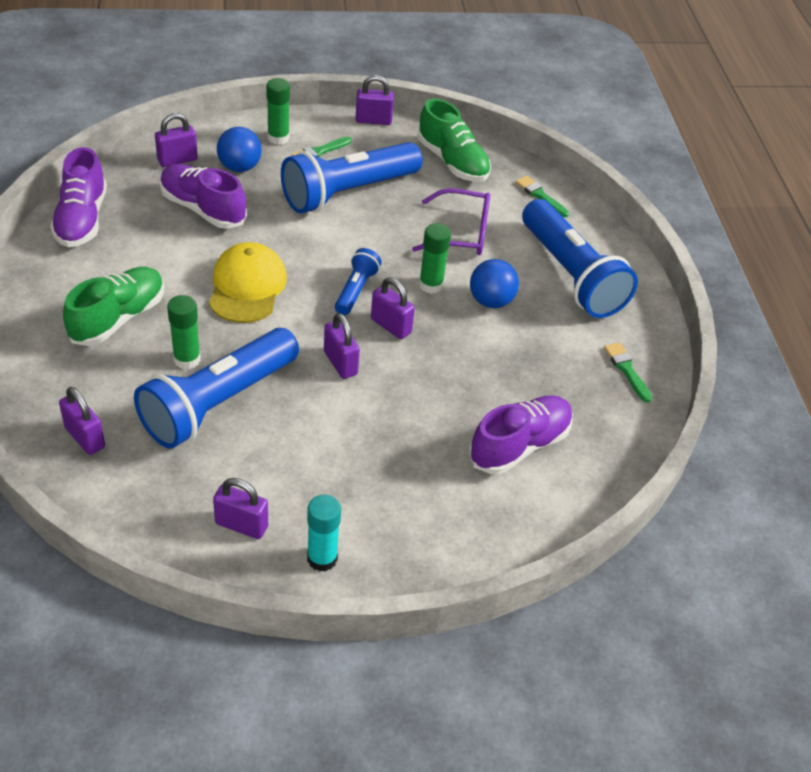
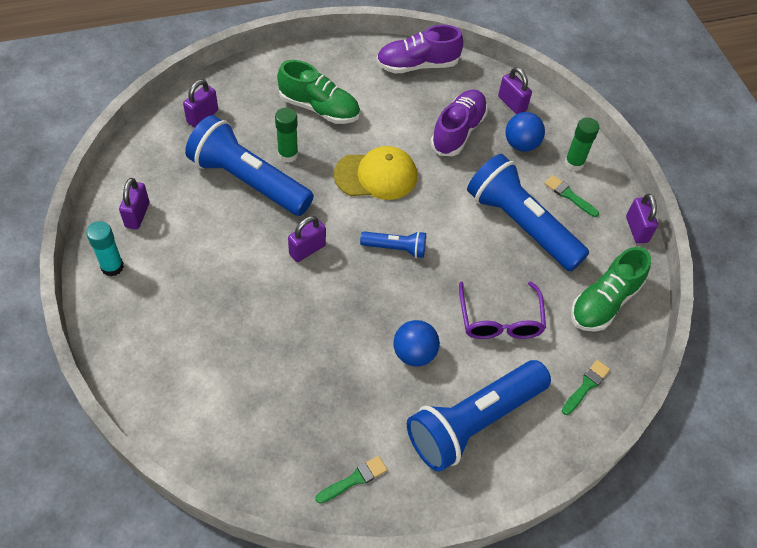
camera: 80 degrees right, 10 degrees up
purple padlock [371,277,415,339] -> none
green glue stick [419,223,451,294] -> none
purple shoe [469,395,573,474] -> none

